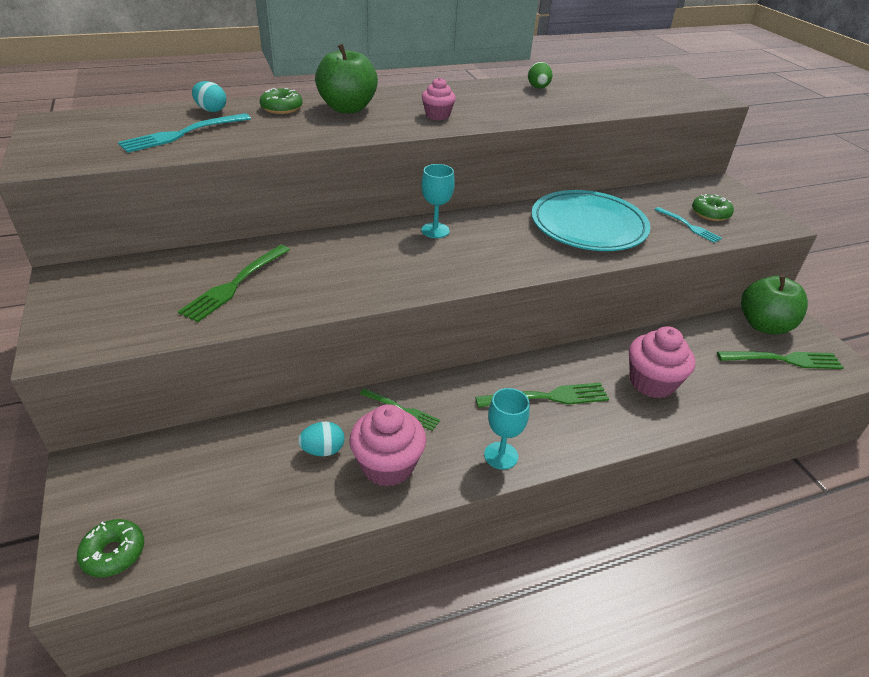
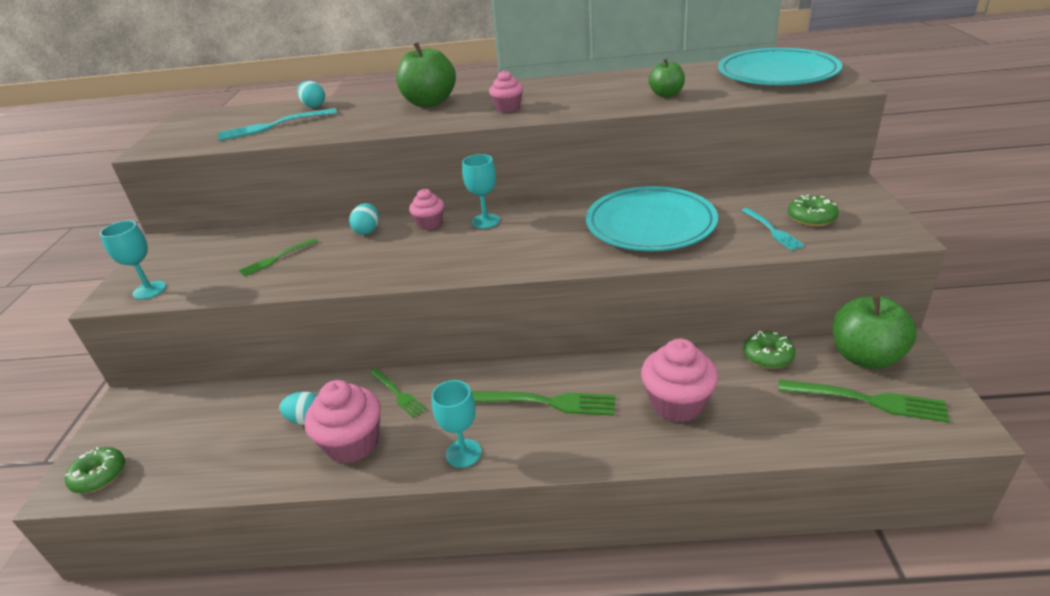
camera: 25 degrees right, 5 degrees down
green fork [178,245,290,322] -> green fork [239,238,318,276], size x0.63
green donut [260,88,303,114] -> green donut moved to [743,331,796,369]
green egg [528,62,553,89] -> none
none -> turquoise goblet [100,220,166,300]
none -> turquoise egg [349,203,379,235]
none -> pink cupcake [409,189,444,230]
none -> green apple [649,59,685,97]
none -> turquoise plate [718,48,842,85]

